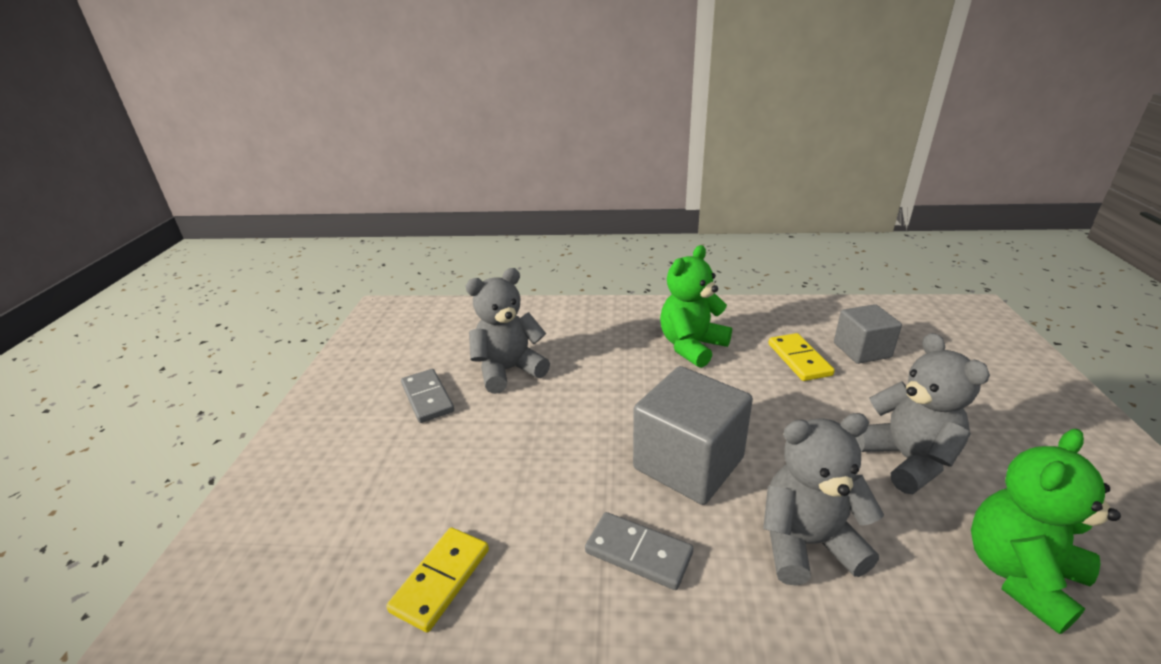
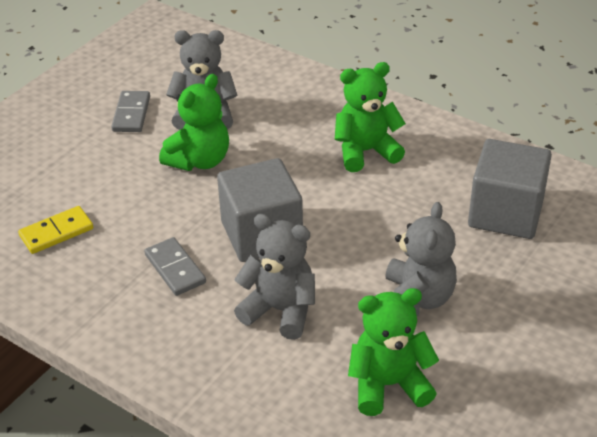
camera: 30 degrees right, 10 degrees up
yellow domino [768,333,835,381] -> none
grey cube [834,304,902,364] -> grey cube [468,139,552,239], size x1.63
none -> green teddy bear [159,74,229,171]

